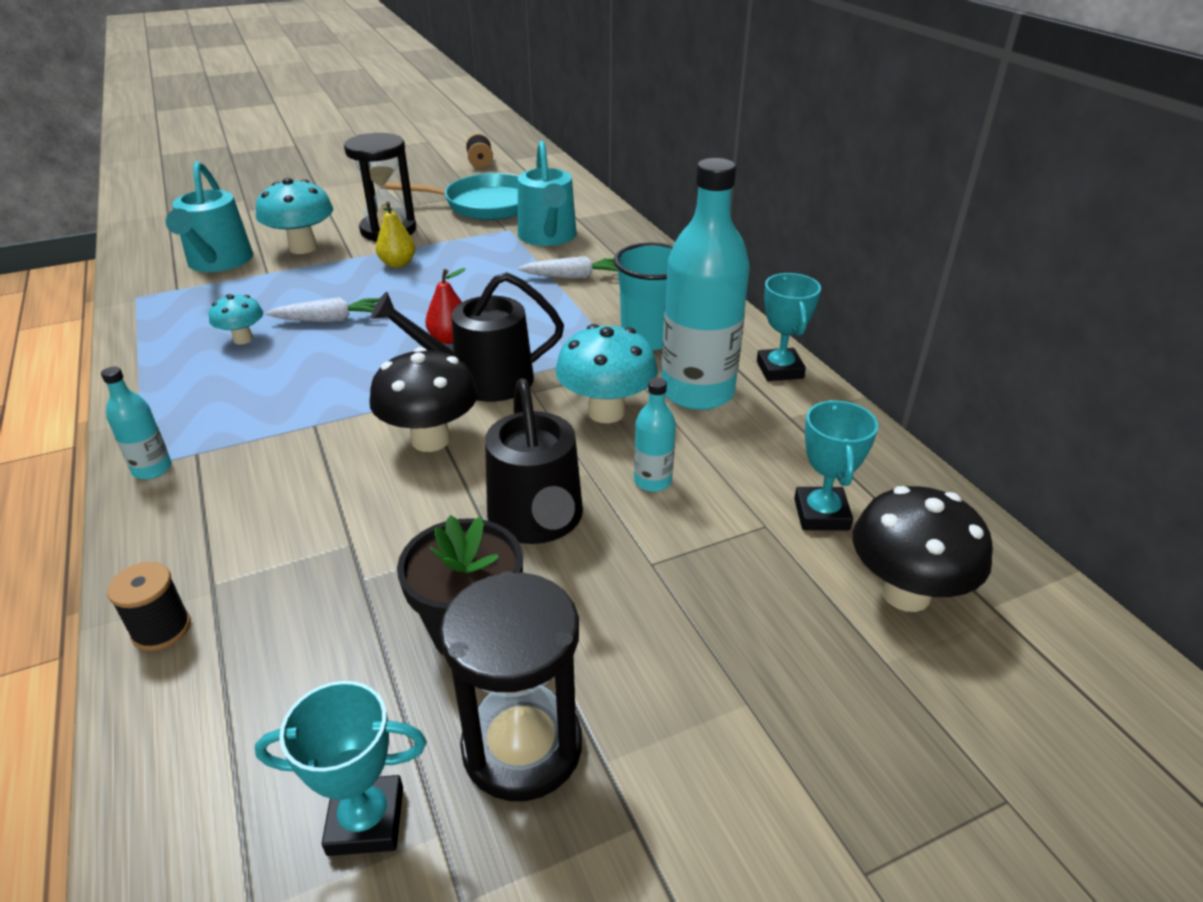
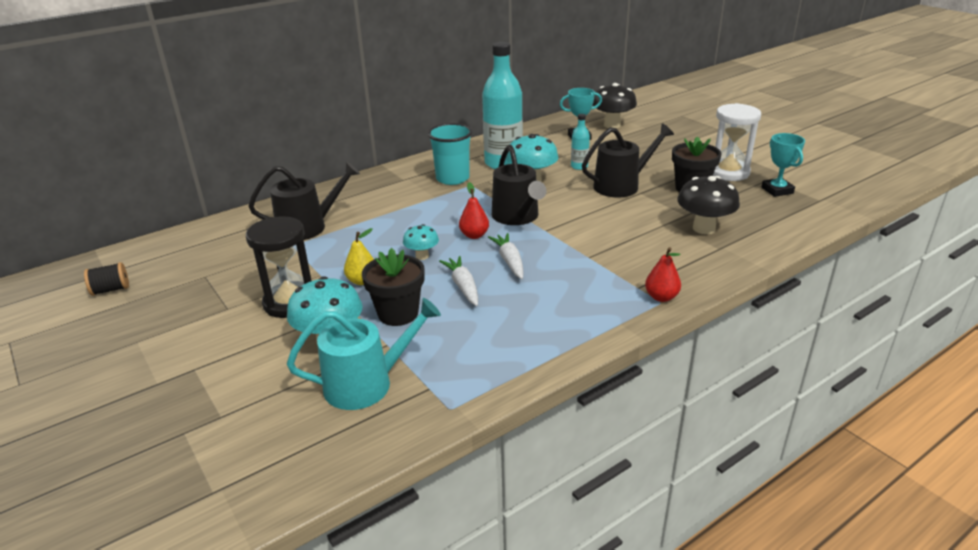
camera: 100 degrees left, 5 degrees down
turquoise bottle [101,367,172,479] -> red pear [645,247,681,302]
black spool [107,562,191,651] -> none
turquoise mushroom [209,294,263,344] -> turquoise mushroom moved to [403,224,439,260]
black mushroom [369,347,478,452] -> black mushroom moved to [677,176,740,234]
turquoise pan [385,173,519,220] -> none
black hourglass [440,571,582,801] -> white hourglass [713,103,761,181]
turquoise watering can [518,141,577,246] -> black watering can [249,161,360,240]
white carrot [518,256,618,279] -> white carrot moved to [488,233,524,279]
turquoise trophy [757,273,821,381] -> none
none -> black flower pot [362,248,425,326]

